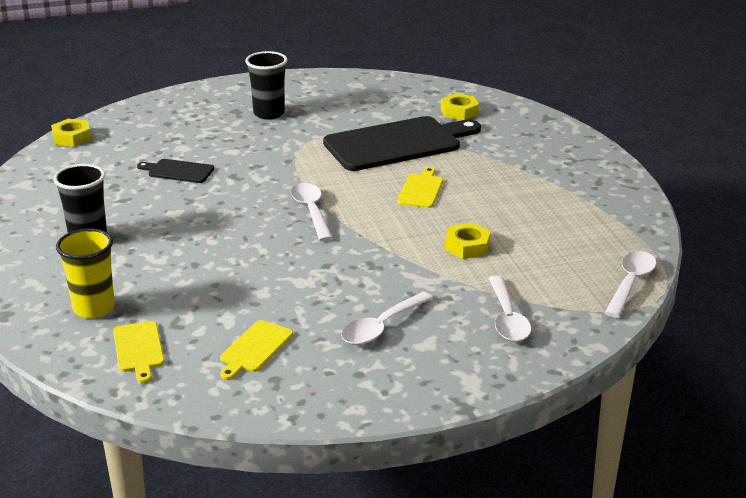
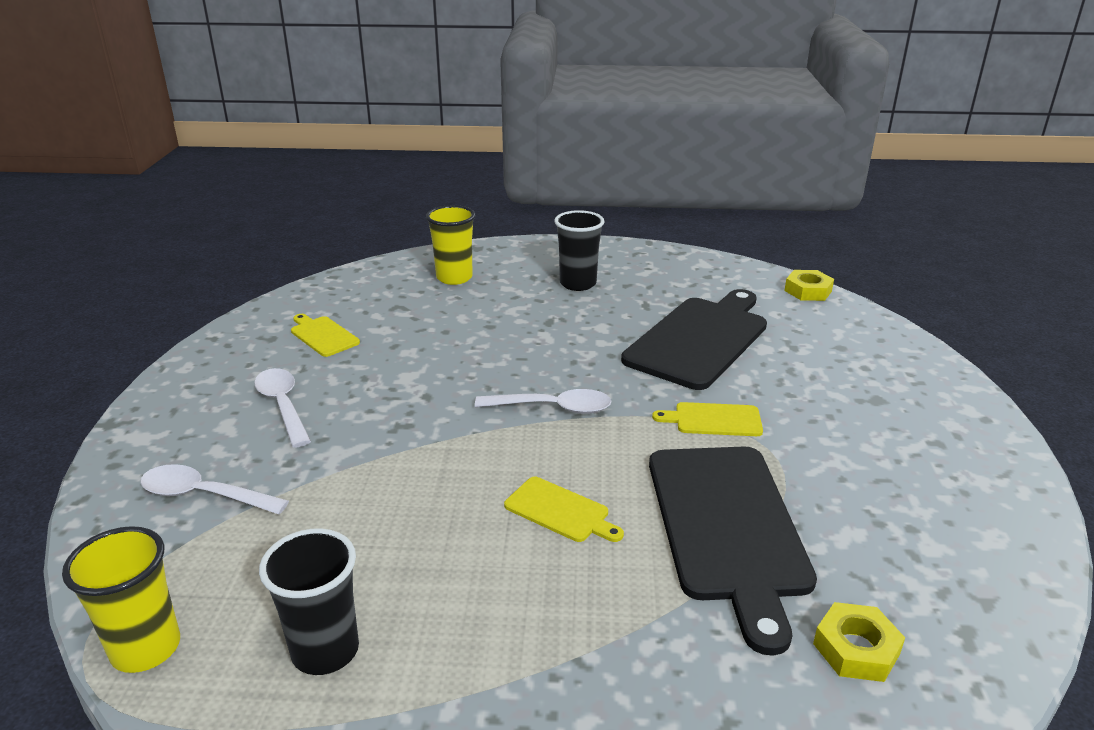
camera: 110 degrees right, 0 degrees up
yellow cutting board [113,321,164,383] -> yellow cutting board moved to [652,402,763,436]
black cutting board [137,159,214,183] -> black cutting board [621,289,767,390], size x2.18
black cup [245,51,287,120] -> black cup moved to [259,528,359,675]
yellow nut [444,223,491,259] -> none
white spoon [605,251,657,318] -> yellow cup [62,526,180,673]

